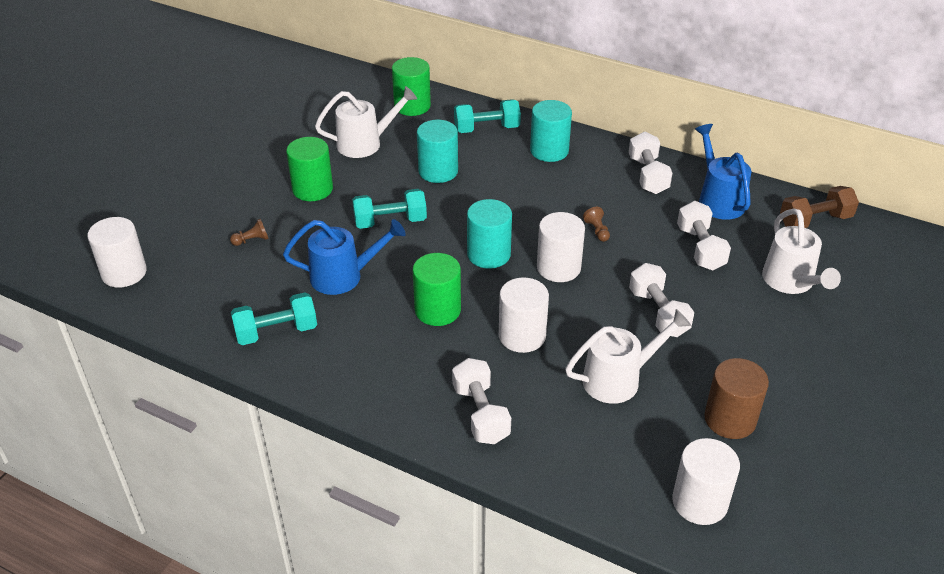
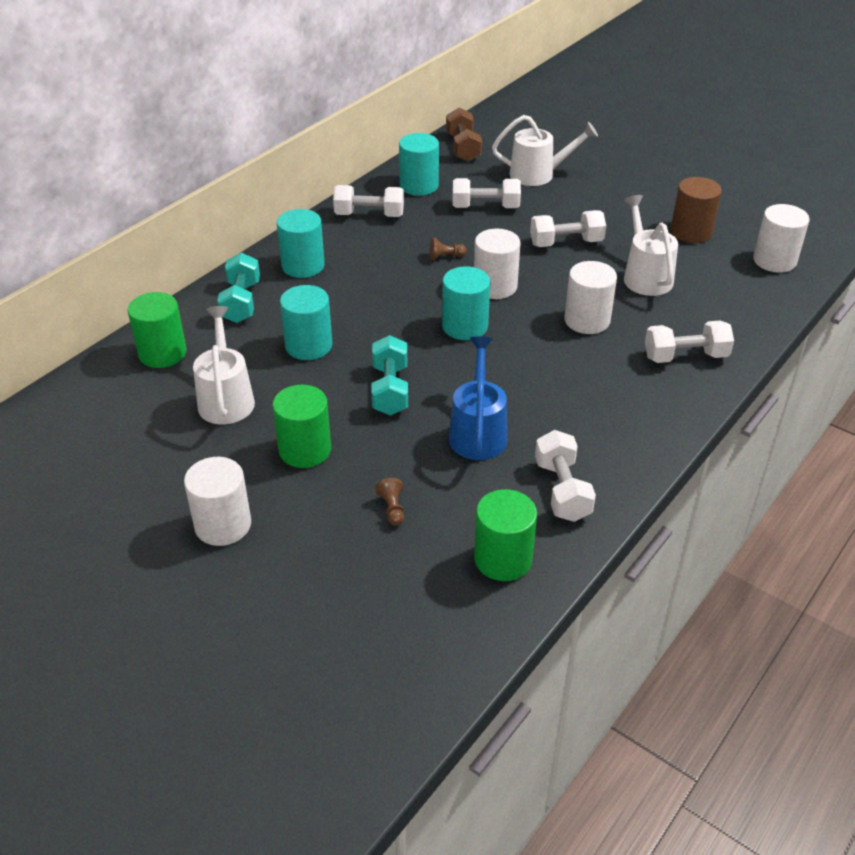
camera: 80 degrees left, 0 degrees up
white cylinder [87,217,147,288] -> white cylinder moved to [184,457,251,546]
turquoise dumbbell [231,292,317,345] -> white dumbbell [535,430,596,522]
green cylinder [413,253,461,326] -> green cylinder moved to [474,489,537,581]
blue watering can [695,124,752,220] -> turquoise cylinder [399,133,439,196]

